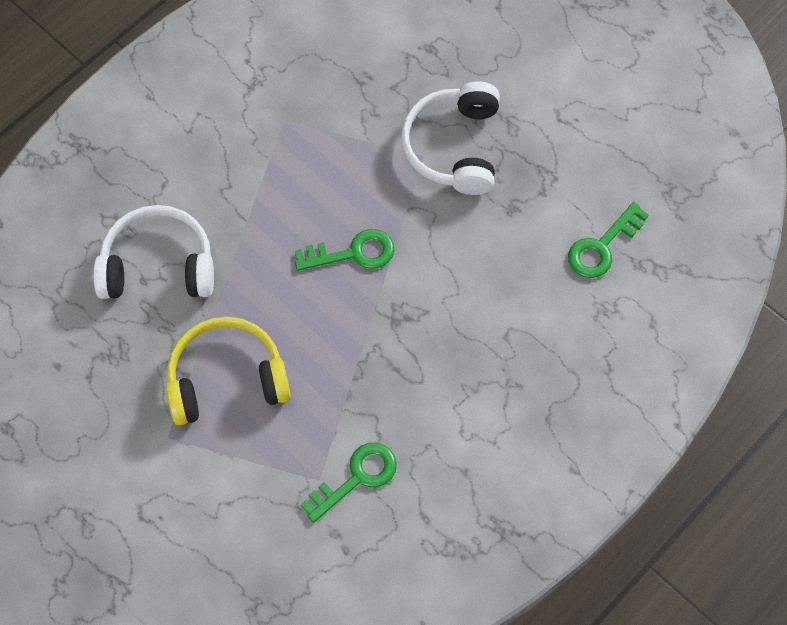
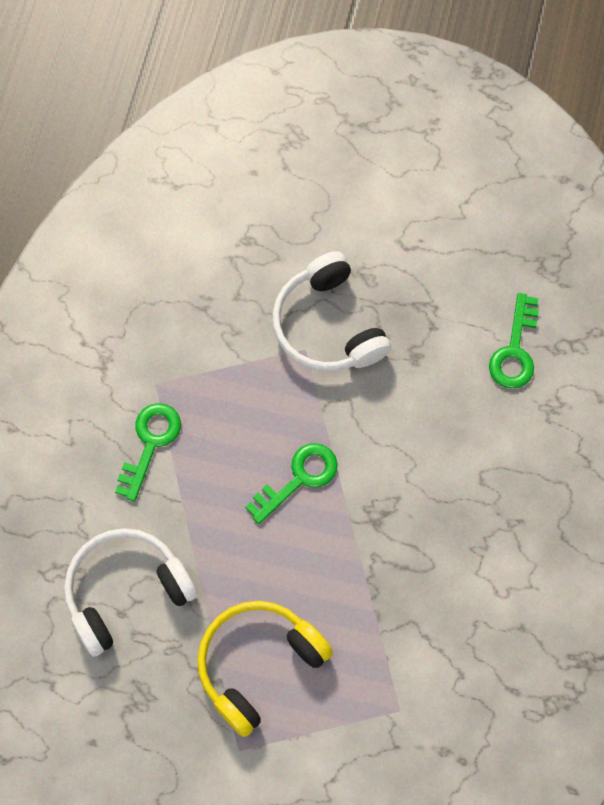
camera: 30 degrees left, 5 degrees up
green key [301,442,397,523] -> green key moved to [115,403,181,501]

